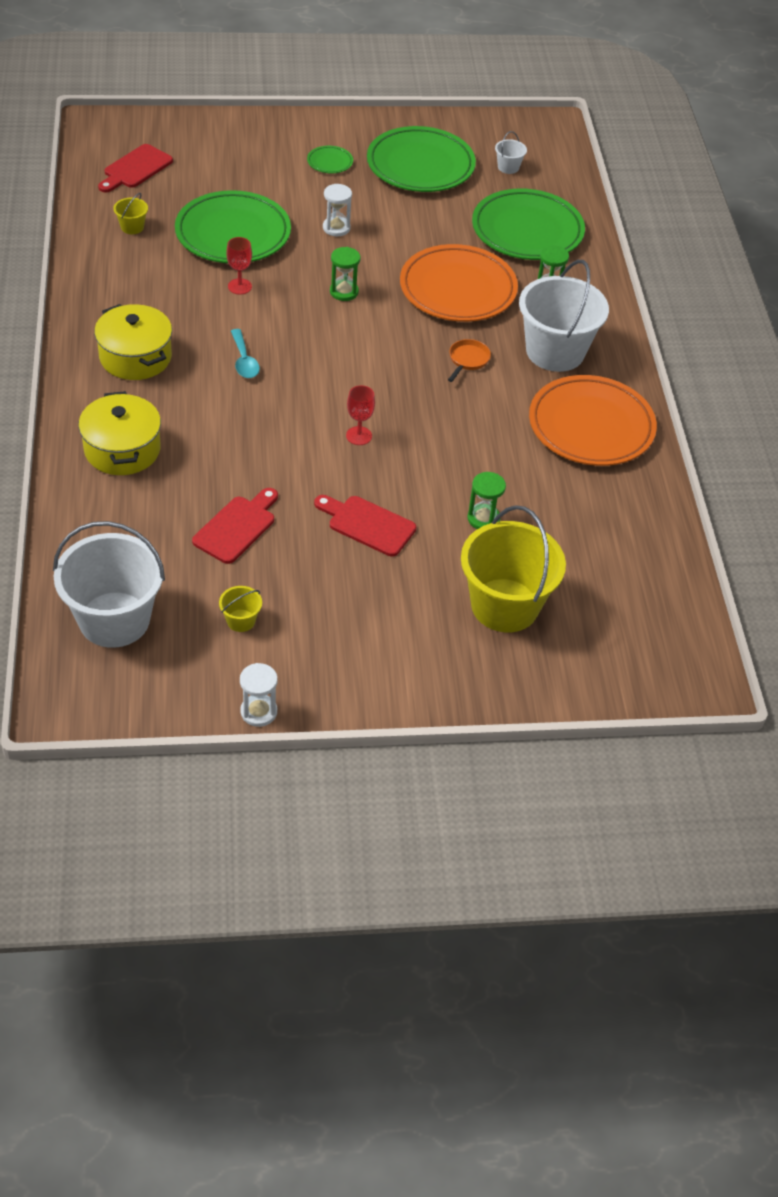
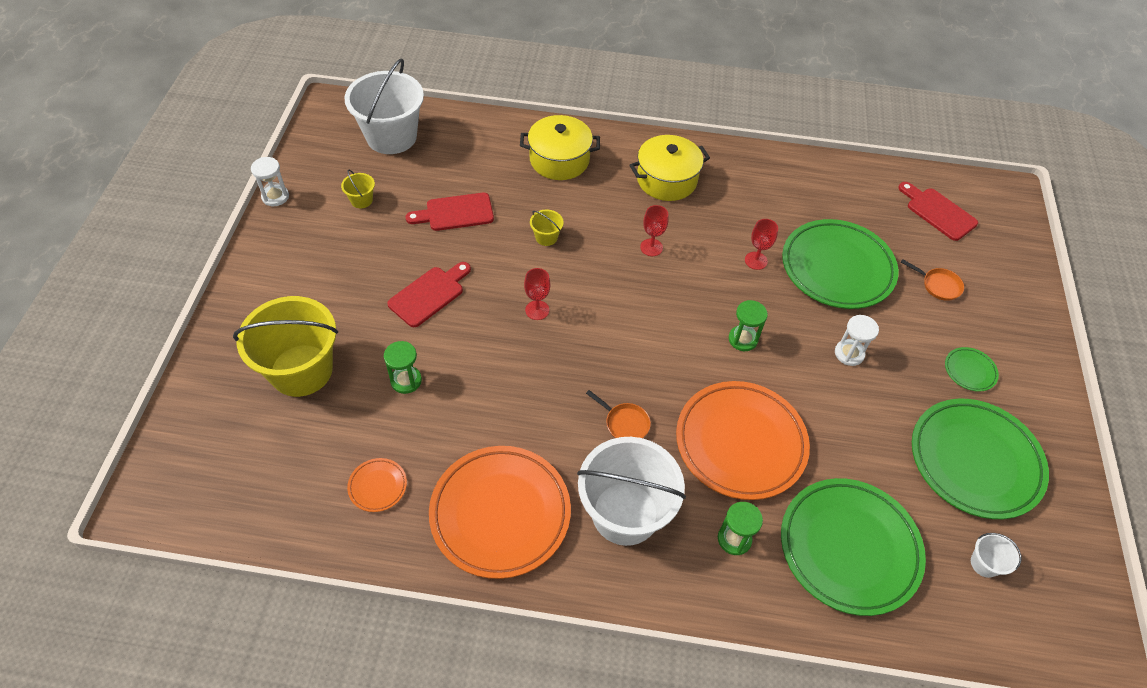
camera: 105 degrees right, 5 degrees up
yellow bucket [113,193,148,234] -> yellow bucket moved to [530,210,564,246]
red cutting board [192,488,278,564] -> red cutting board turned 120 degrees clockwise [405,193,494,231]
turquoise spoon [231,329,260,378] -> red goblet [640,205,668,256]
none -> orange plate [347,458,407,512]
none -> orange pan [901,259,964,301]

